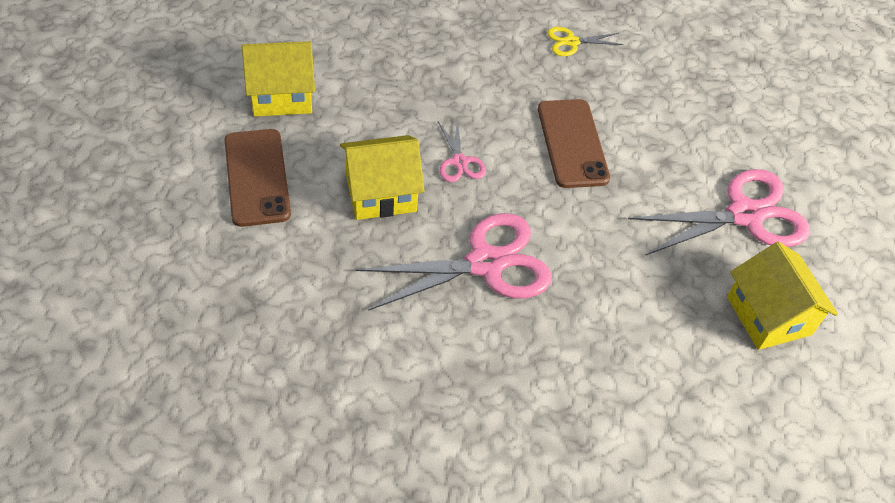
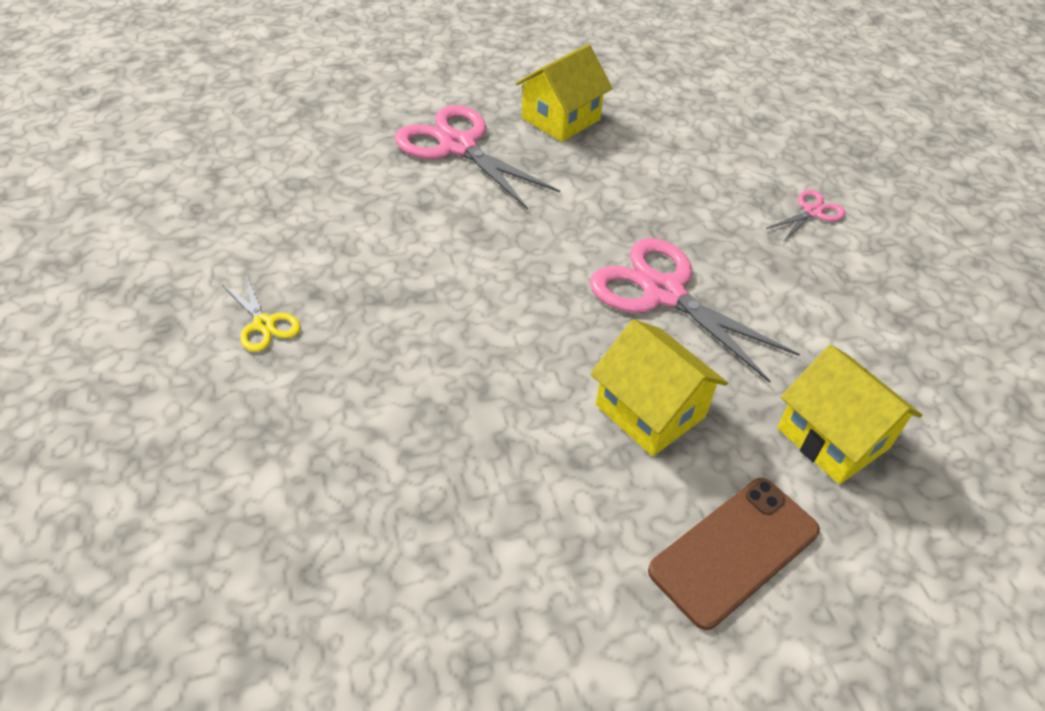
camera: 115 degrees left, 5 degrees down
yellow house [242,41,315,116] -> yellow house moved to [777,345,922,485]
pink scissors [438,118,486,182] -> pink scissors moved to [766,190,846,241]
brown phone [538,99,610,188] -> none

